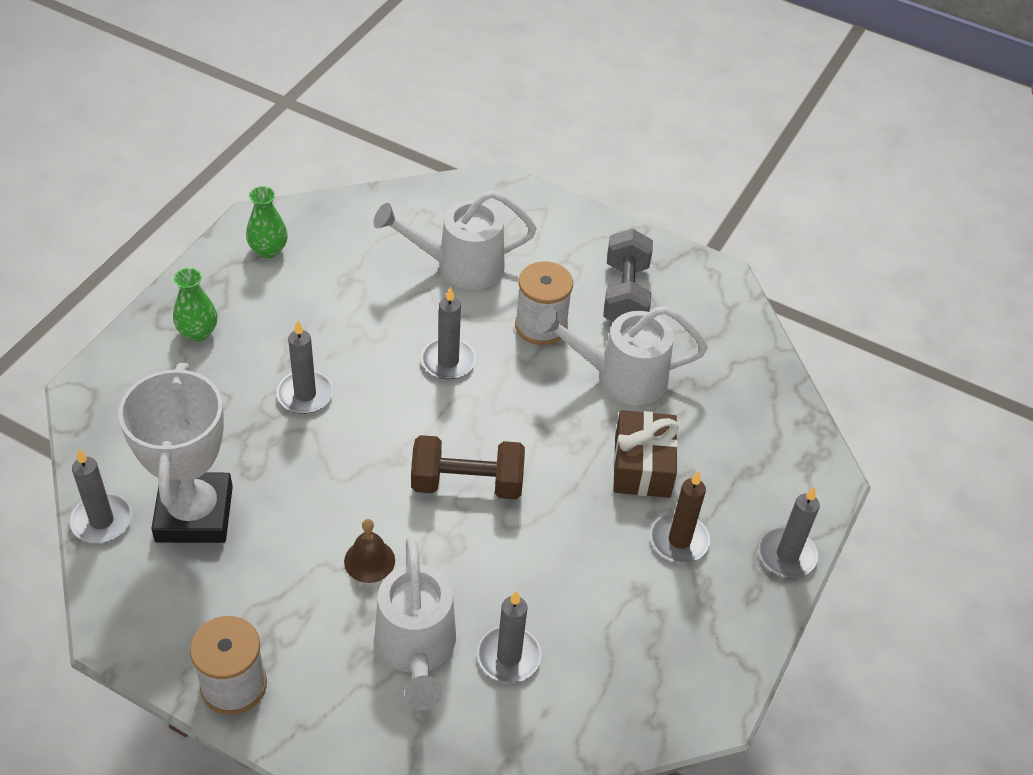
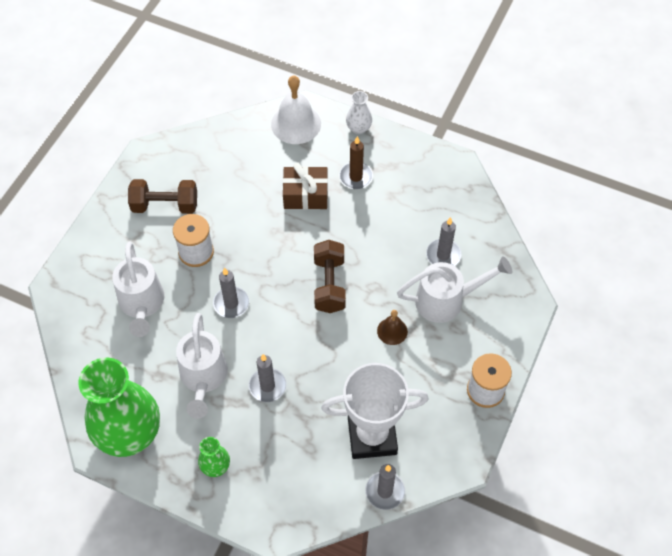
camera: 90 degrees left, 10 degrees up
green vase [246,186,288,258] -> green vase [78,358,160,457], size x2.32
white watering can [536,306,708,405] -> white watering can moved to [176,313,228,419]
grey dumbbell [603,229,653,322] -> brown dumbbell [128,179,197,214]
grey candle [759,486,820,578] -> white vase [346,91,372,134]
none -> white bell [271,75,321,144]

